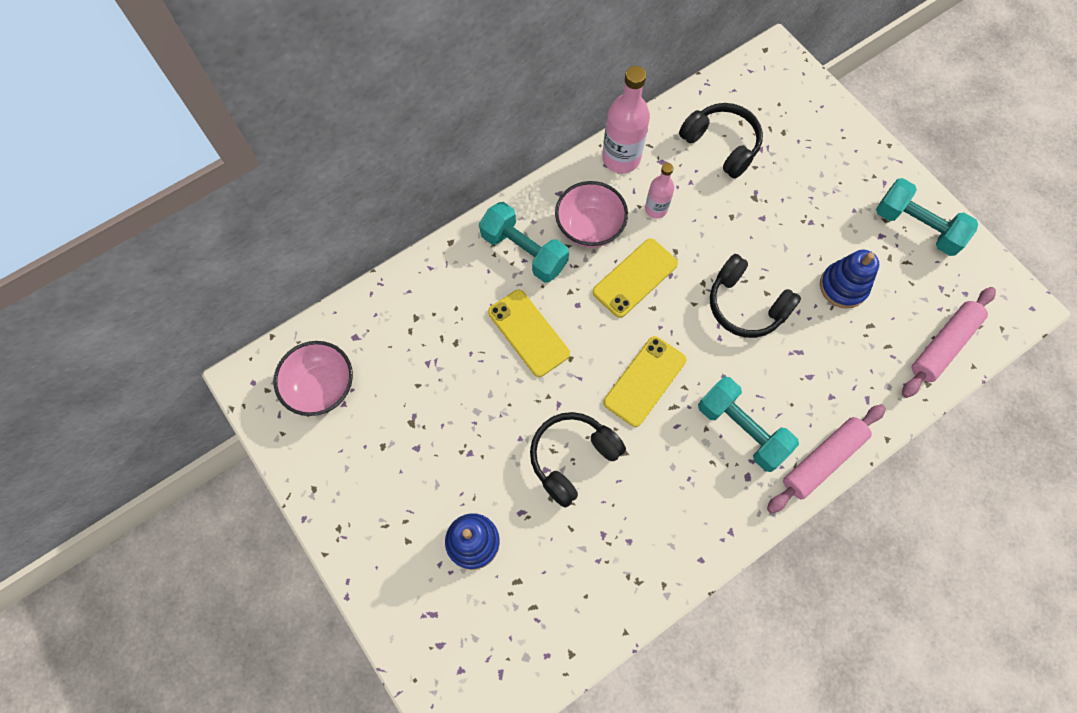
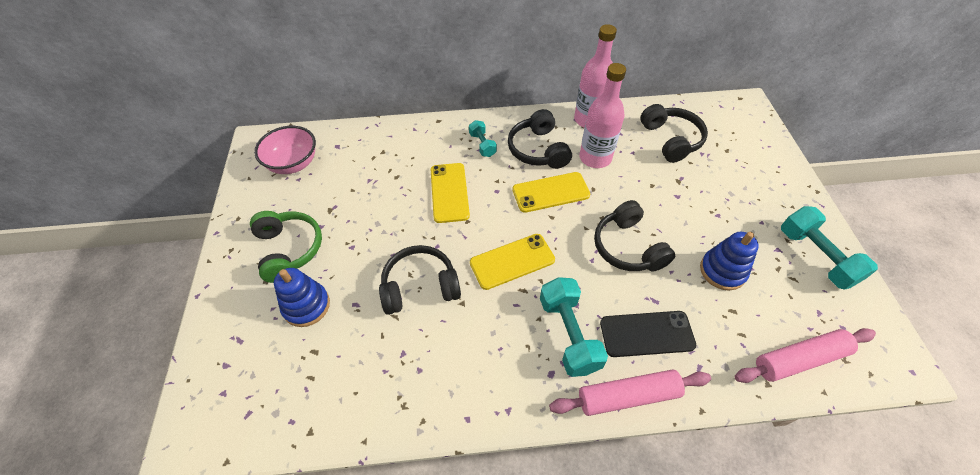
camera: 30 degrees right, 15 degrees down
turquoise dumbbell [479,202,569,283] -> turquoise dumbbell [469,120,497,157], size x0.56
pink bowl [555,181,628,248] -> black headphones [508,109,572,169]
pink bottle [645,163,674,218] -> pink bottle [579,63,626,168], size x1.73
none -> green headphones [250,211,322,283]
none -> black phone [600,311,697,357]

